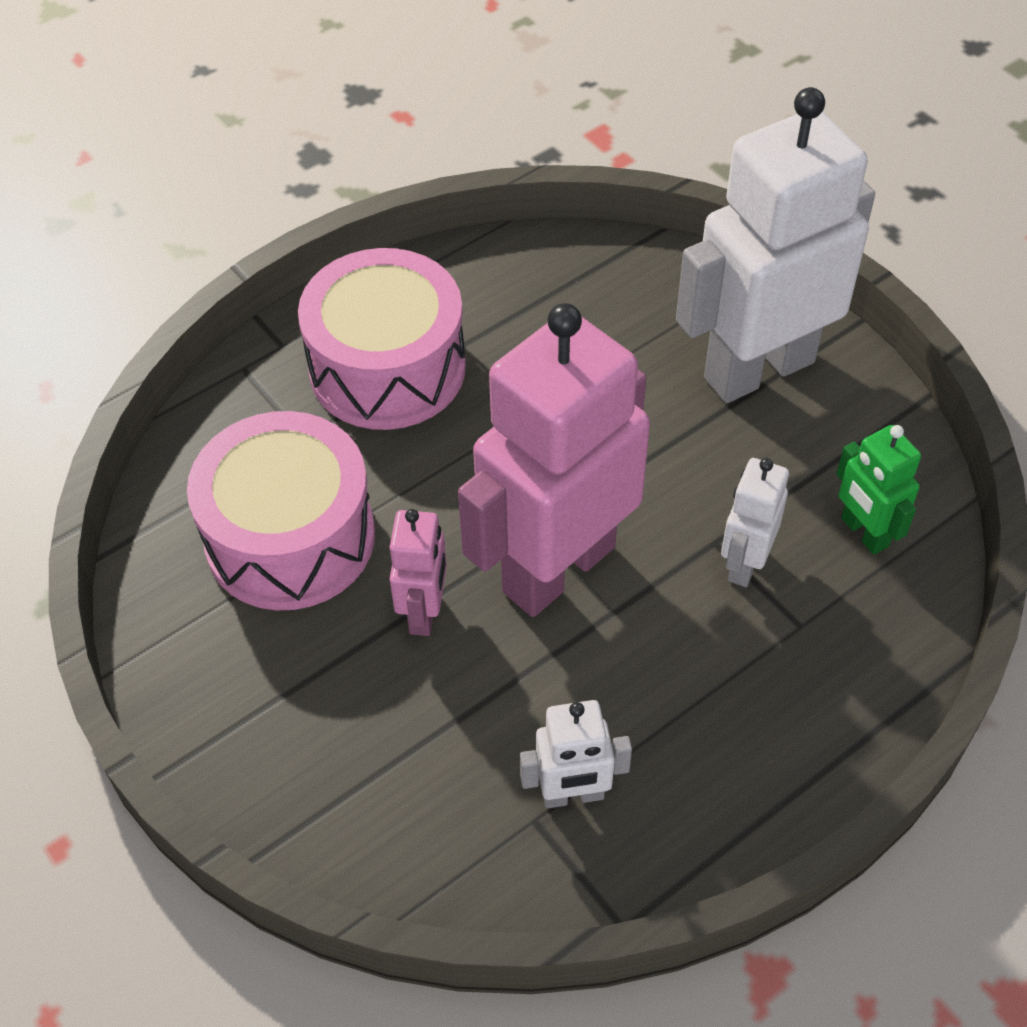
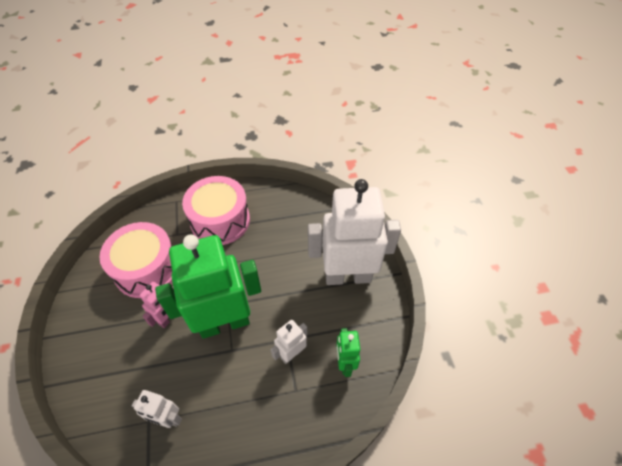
camera: 25 degrees right, 0 degrees up
pink robot [458,303,650,617] -> green robot [155,235,261,339]

